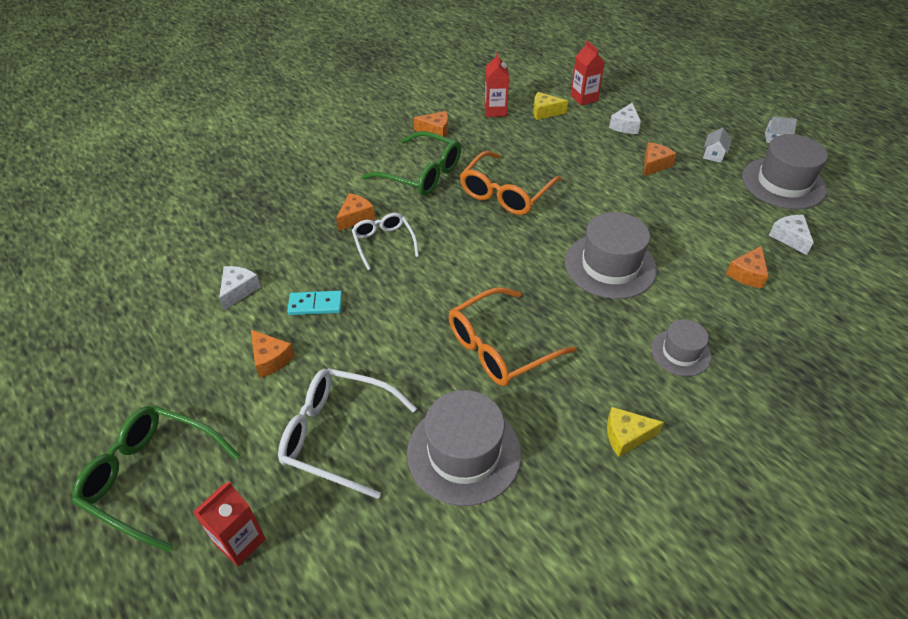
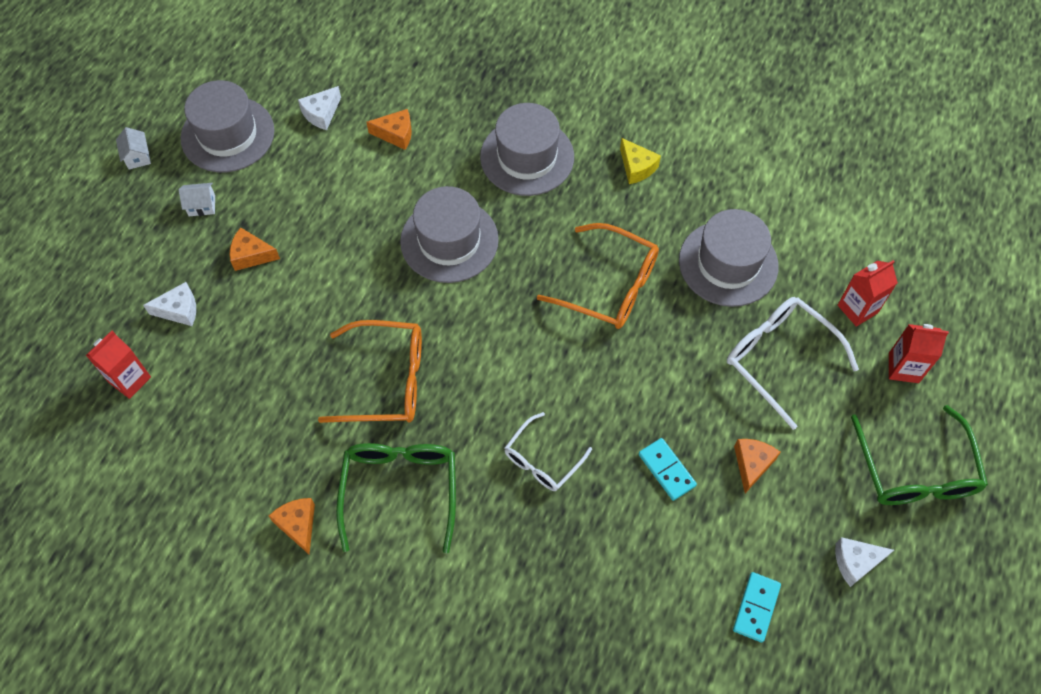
camera: 120 degrees left, 15 degrees up
white cheese [219,266,261,310] -> white cheese moved to [835,537,894,587]
white glasses [278,368,417,499] -> white glasses turned 150 degrees clockwise [727,297,859,430]
orange cheese [336,193,375,231] -> none
red carton [485,52,509,117] -> red carton moved to [838,260,898,327]
yellow cheese [533,92,568,120] -> none
grey hat [651,319,712,376] -> grey hat [480,103,574,196], size x1.73
none -> turquoise domino [733,572,781,642]

